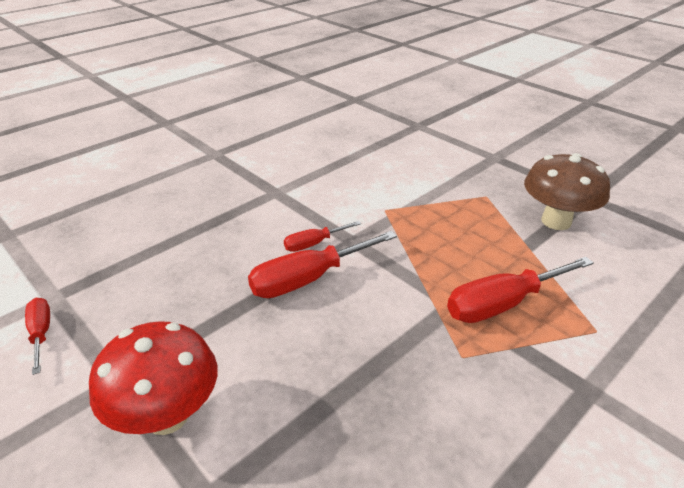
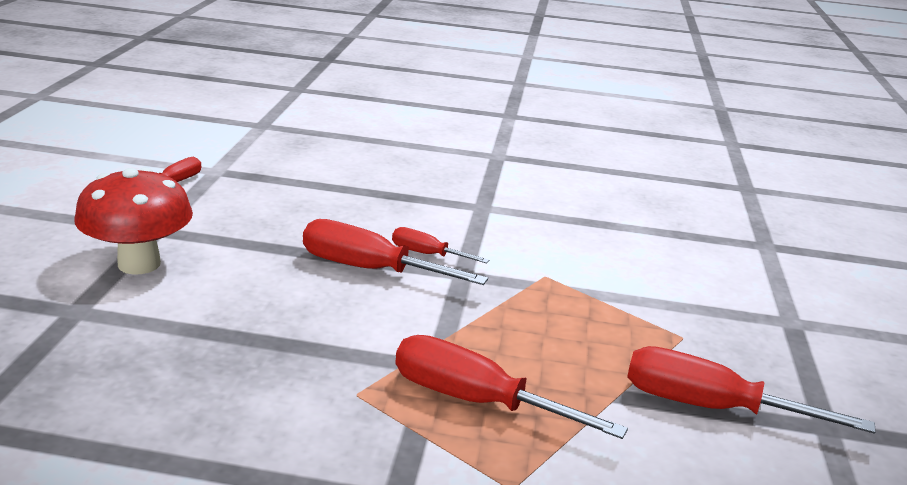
camera: 50 degrees right, 10 degrees down
brown mushroom [524,153,610,230] -> red screwdriver [627,346,876,434]

